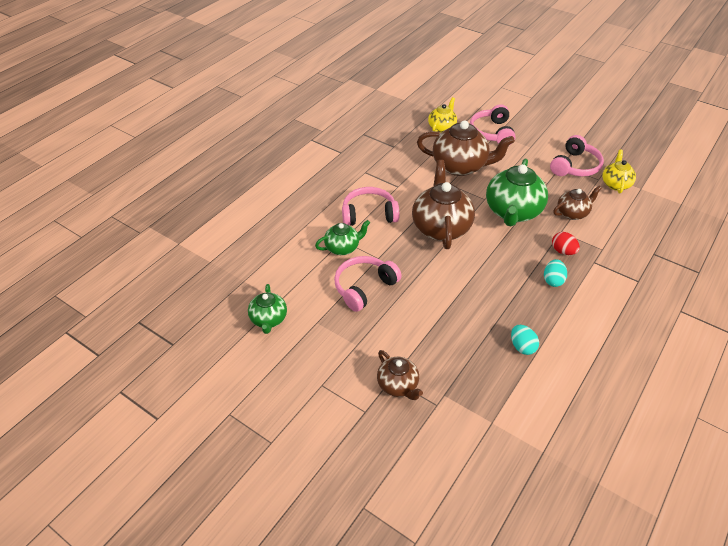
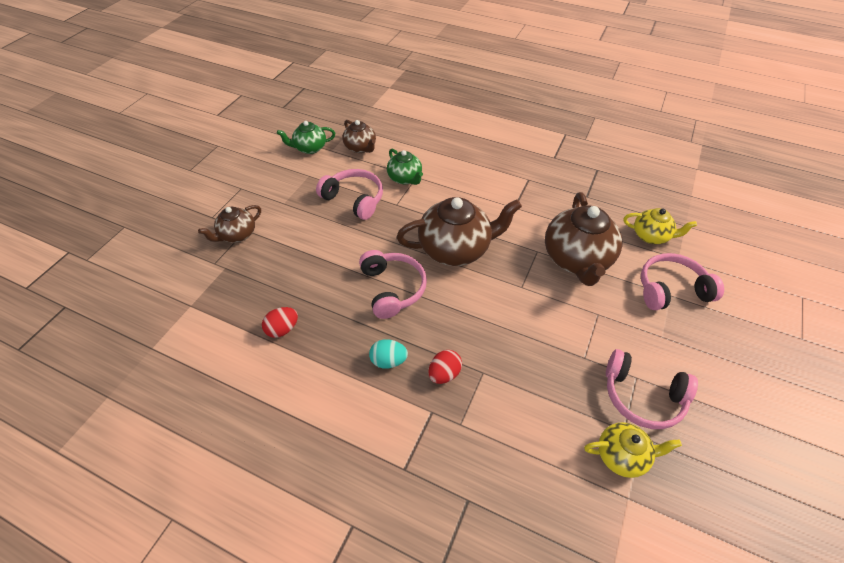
camera: 80 degrees right, 5 degrees up
pink headphones [342,187,399,226] -> pink headphones moved to [359,250,427,319]
green teapot [486,159,548,226] -> none
turquoise egg [511,325,539,355] -> red egg [262,307,298,338]
brown teapot [553,186,602,220] -> brown teapot moved to [342,120,376,153]

